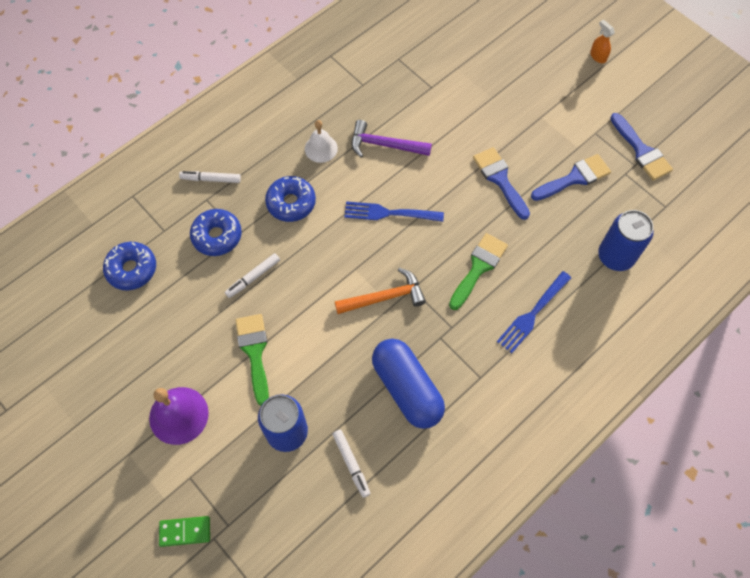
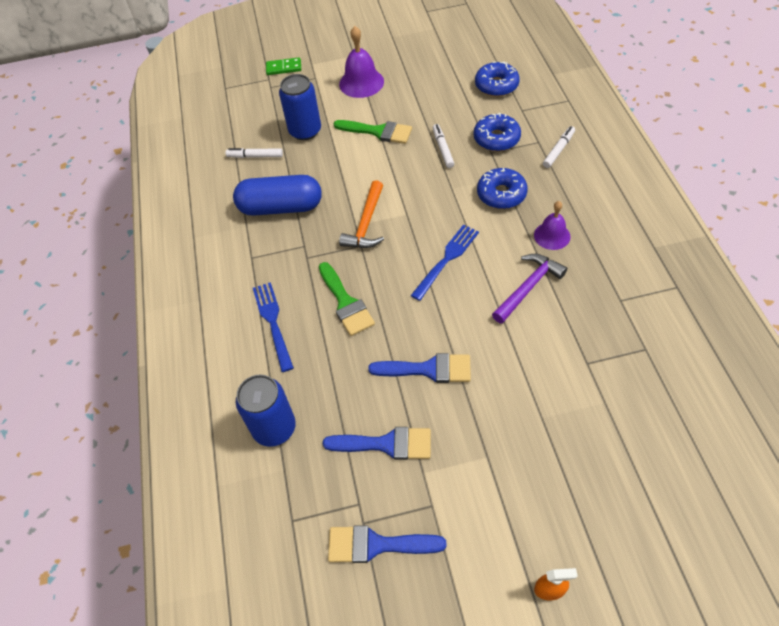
camera: 125 degrees right, 10 degrees down
green domino [159,516,210,547] -> green domino turned 60 degrees clockwise [266,57,301,75]
white bell [305,120,338,163] -> purple bell [534,201,570,250]
blue brush [531,154,611,201] -> blue brush turned 90 degrees counterclockwise [323,427,431,460]

